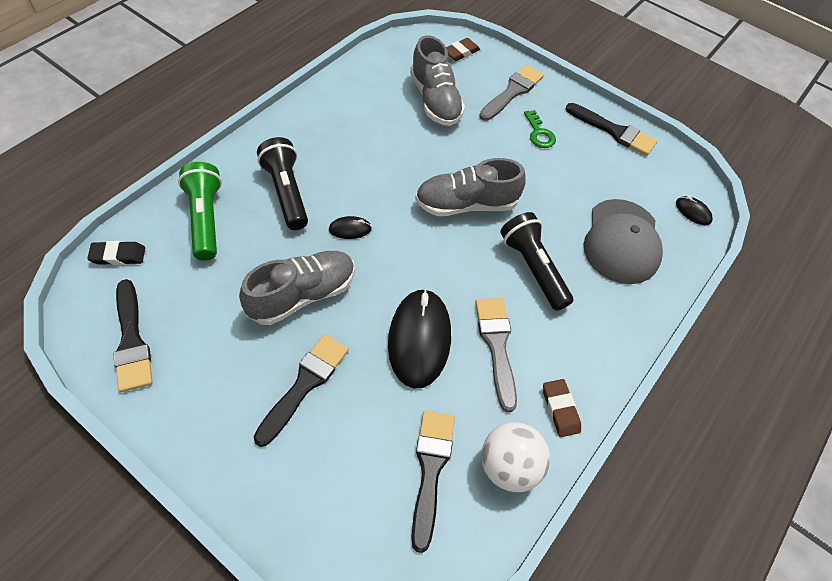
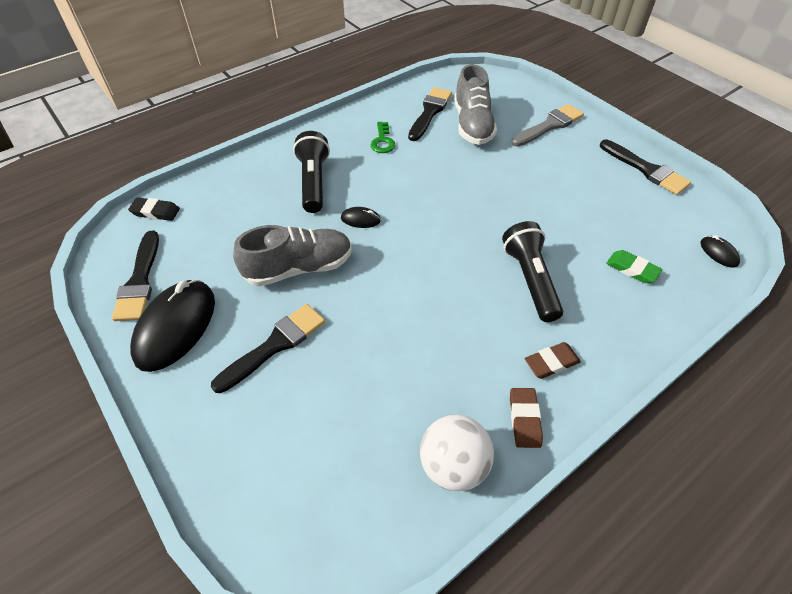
camera: 20 degrees right, 5 degrees down
green flashlight [178,162,222,261] -> none
black mouse [388,288,451,389] -> black mouse moved to [130,280,215,372]
black brush [411,411,455,553] -> black brush moved to [408,87,452,141]
grey shoe [415,158,526,216] -> none
brown eraser [446,38,480,61] -> brown eraser moved to [525,342,581,379]
grey brush [475,298,517,412] -> none
green key [524,110,556,148] -> green key moved to [371,122,395,153]
grey cap [584,199,663,284] -> green eraser [606,250,662,283]

